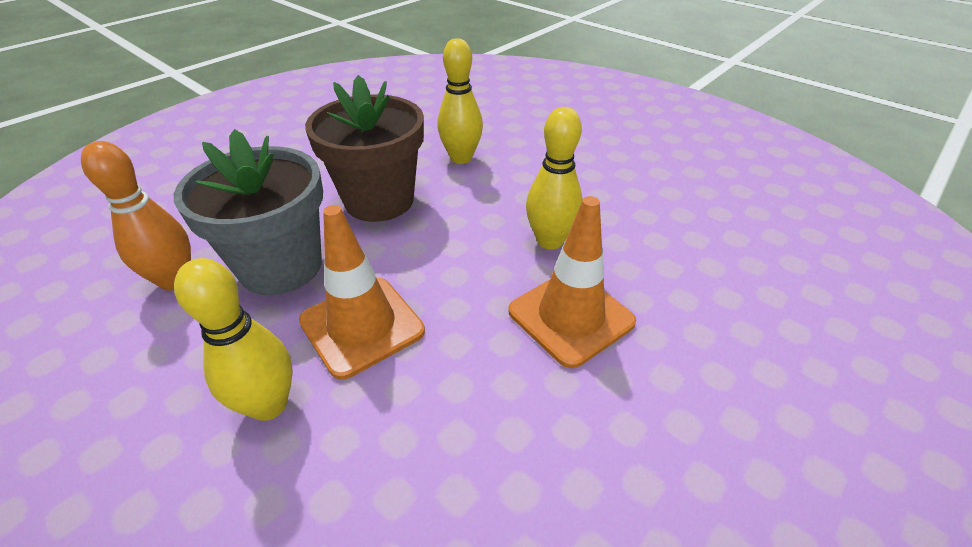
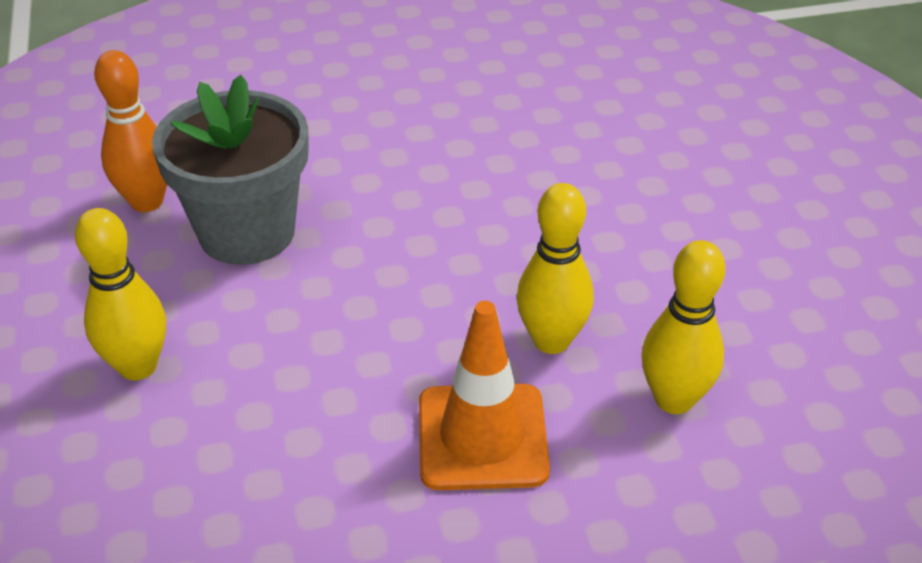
camera: 35 degrees right, 0 degrees up
orange traffic cone [299,205,425,380] -> none
brown flower pot [305,75,424,222] -> none
yellow bowling pin [437,38,483,164] -> yellow bowling pin moved to [641,240,726,414]

